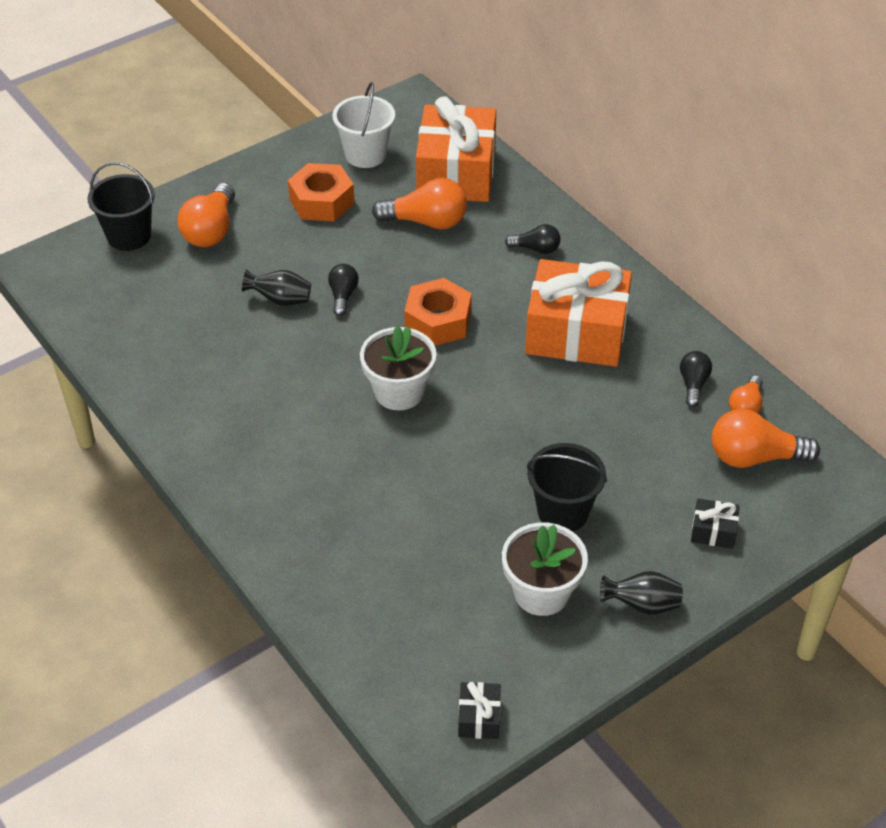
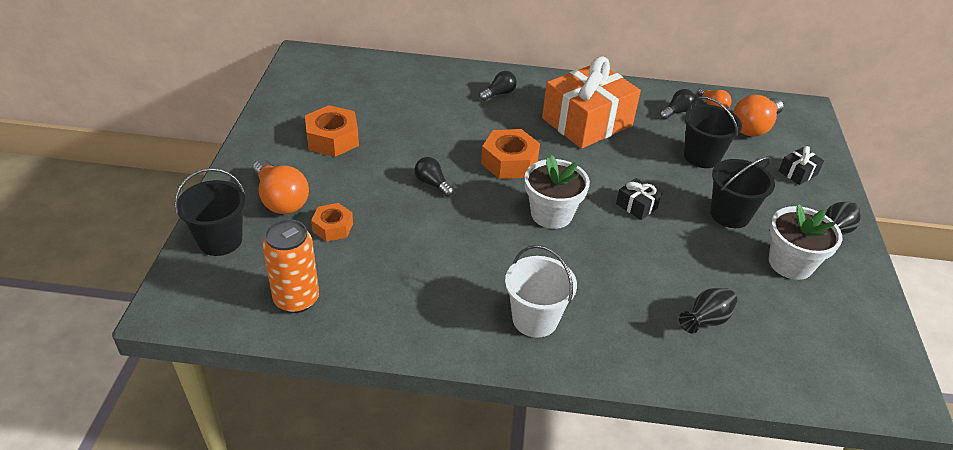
camera: 50 degrees left, 5 degrees down
black vase [242,269,311,307] -> black vase moved to [679,288,737,334]
white bucket [332,82,395,168] -> white bucket moved to [505,245,577,338]
orange light bulb [372,178,467,230] -> none
orange gift [416,96,496,202] -> none
black gift [458,682,501,739] -> black gift moved to [616,178,662,220]
black light bulb [680,351,712,407] -> black light bulb turned 90 degrees clockwise [660,89,696,120]
none -> orange can [262,219,319,313]
none -> orange nut [311,203,353,242]
none -> black bucket [684,96,742,168]

